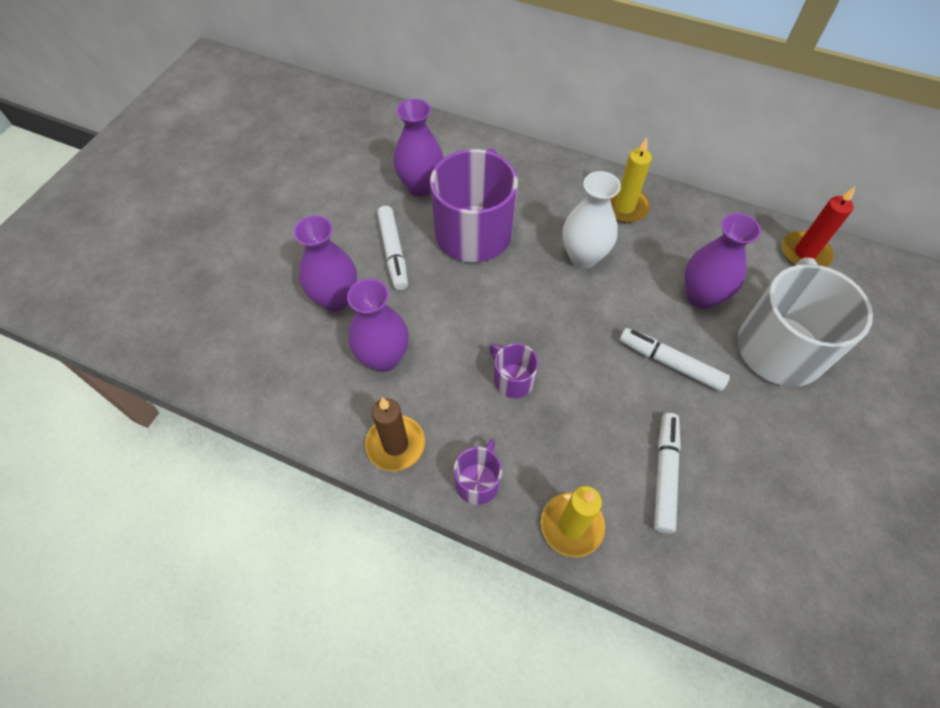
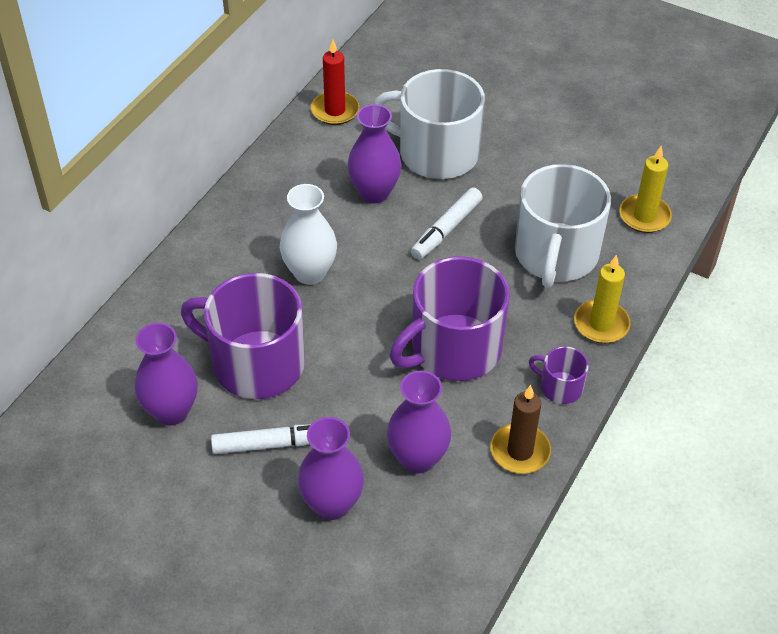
camera: 85 degrees left, 10 degrees down
purple mug [489,343,539,398] -> purple mug [390,256,510,381], size x2.18
yellow candle [610,138,652,223] -> yellow candle moved to [619,146,672,233]
white marker [654,413,681,533] -> white mug [515,164,611,288]

